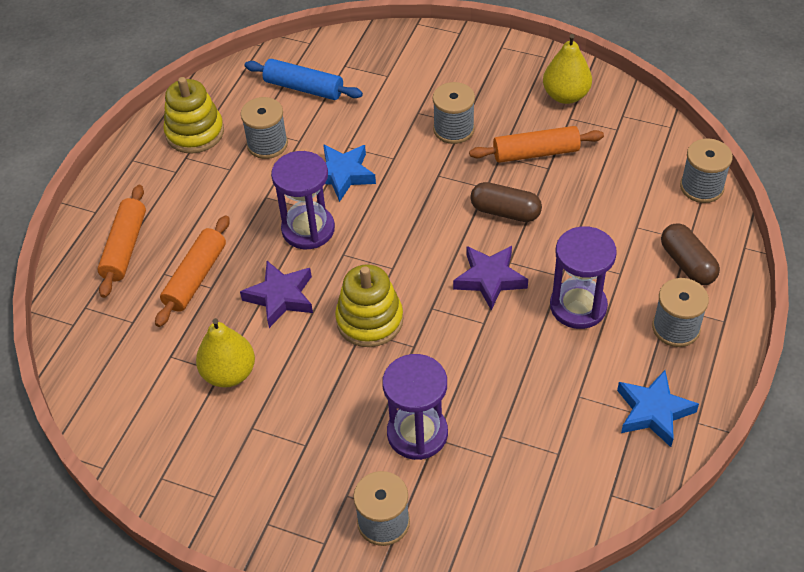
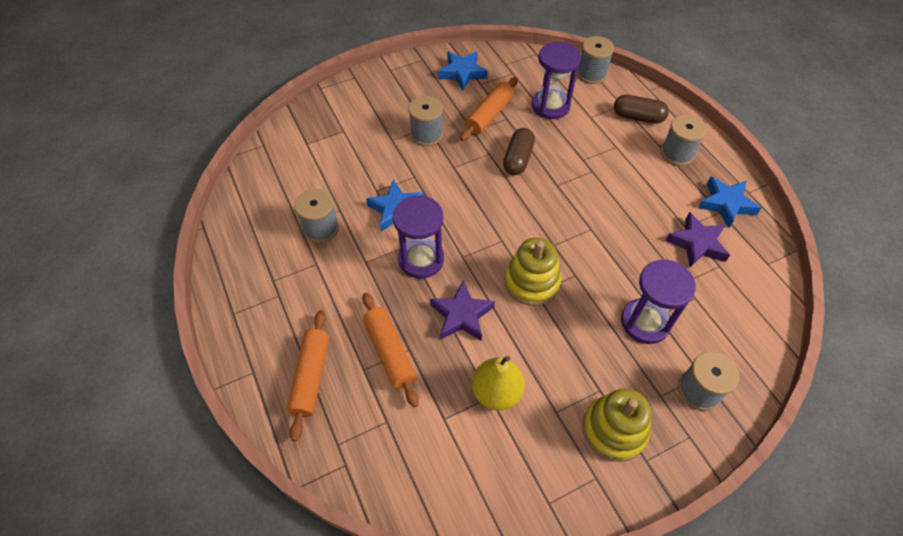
camera: 50 degrees left, 5 degrees up
orange rolling pin [97,185,146,298] -> orange rolling pin turned 45 degrees clockwise [287,310,329,441]
yellow stacking toy [163,77,224,154] -> yellow stacking toy moved to [582,388,651,462]
blue rolling pin [244,59,363,100] -> none
purple star [453,246,528,310] -> purple star moved to [666,212,730,267]
brown capsule [470,182,542,222] -> brown capsule turned 45 degrees counterclockwise [503,128,535,175]
yellow pear [543,34,592,104] -> blue star [438,52,488,91]
purple hourglass [550,226,617,329] -> purple hourglass moved to [532,42,581,119]

